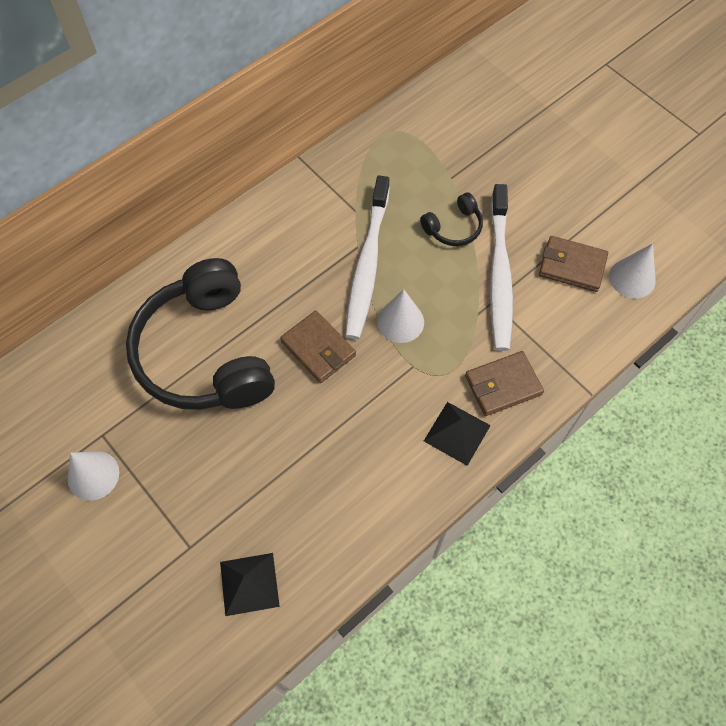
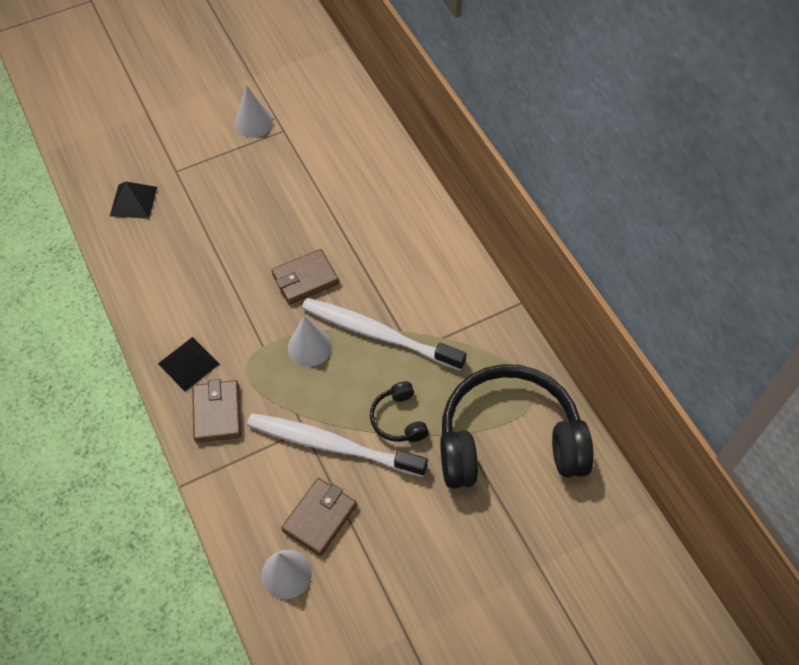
camera: 105 degrees right, 5 degrees down
black headphones [126,258,275,410] -> black headphones moved to [440,364,594,489]

